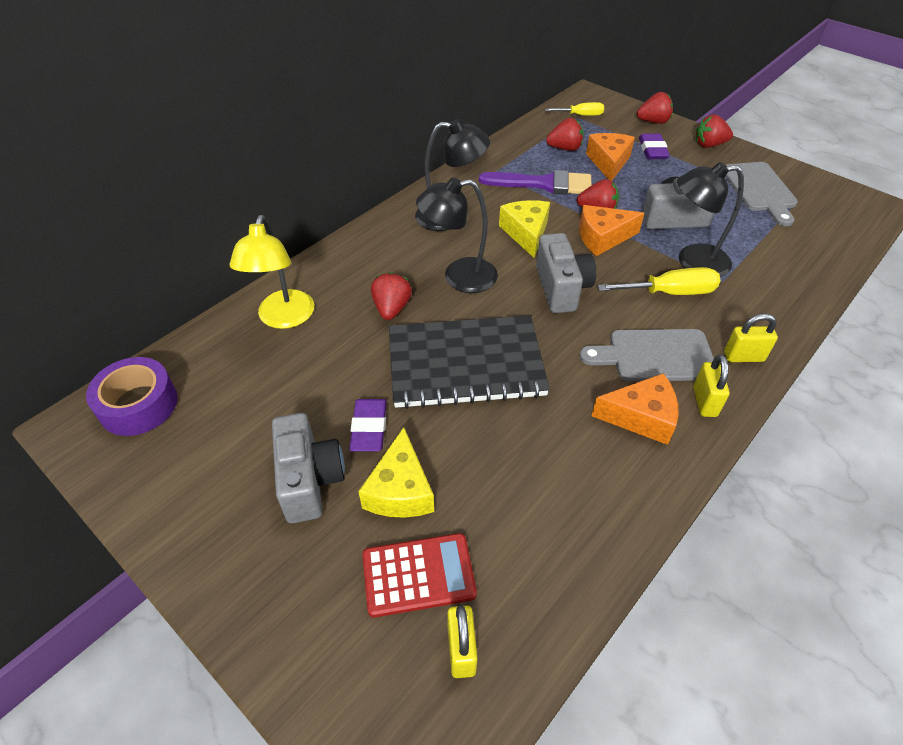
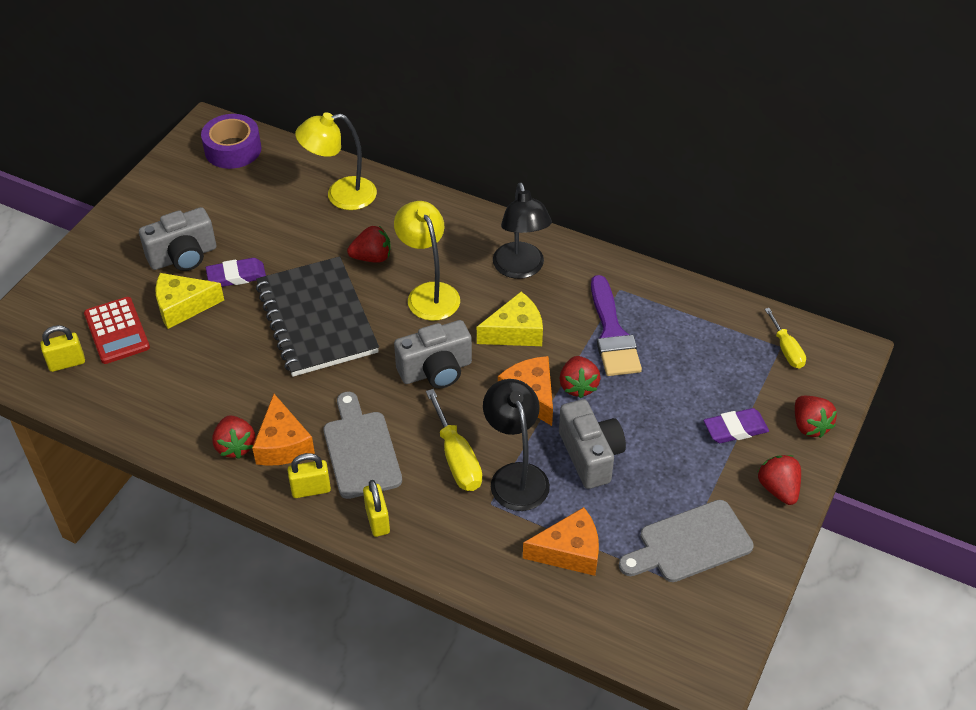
camera: 75 degrees right, 0 degrees up
black lamp [416,178,498,293] -> yellow lamp [394,201,460,321]
red strawberry [546,118,584,151] -> red strawberry moved to [212,415,255,459]
orange cheese [586,133,635,181] -> orange cheese moved to [523,507,599,576]

